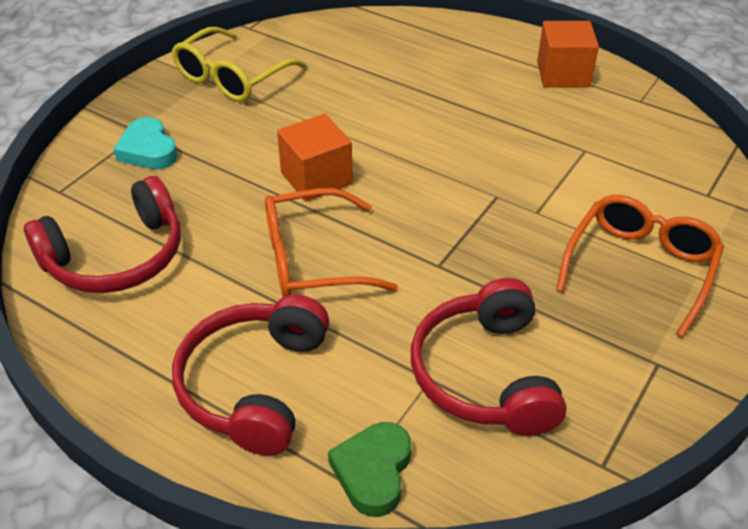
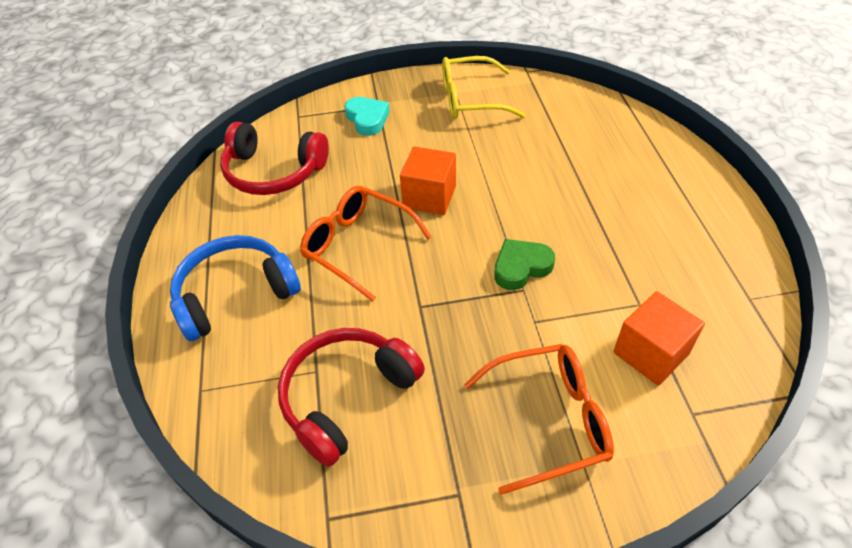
camera: 50 degrees right, 5 degrees up
turquoise heart [114,117,178,169] -> turquoise heart turned 135 degrees clockwise [344,97,390,136]
red headphones [172,294,329,456] -> blue headphones [170,235,301,341]
green heart [328,422,411,517] -> green heart moved to [494,239,555,290]
orange cube [537,21,599,88] -> orange cube moved to [613,291,705,386]

